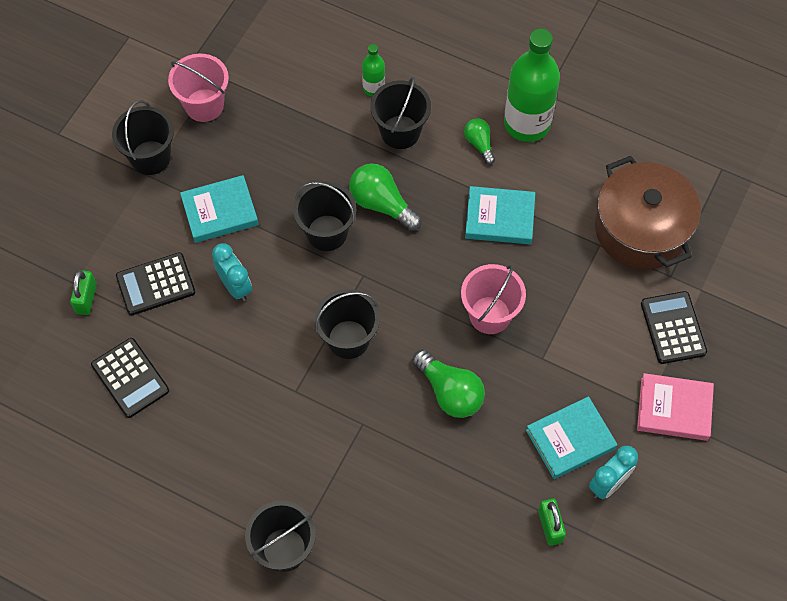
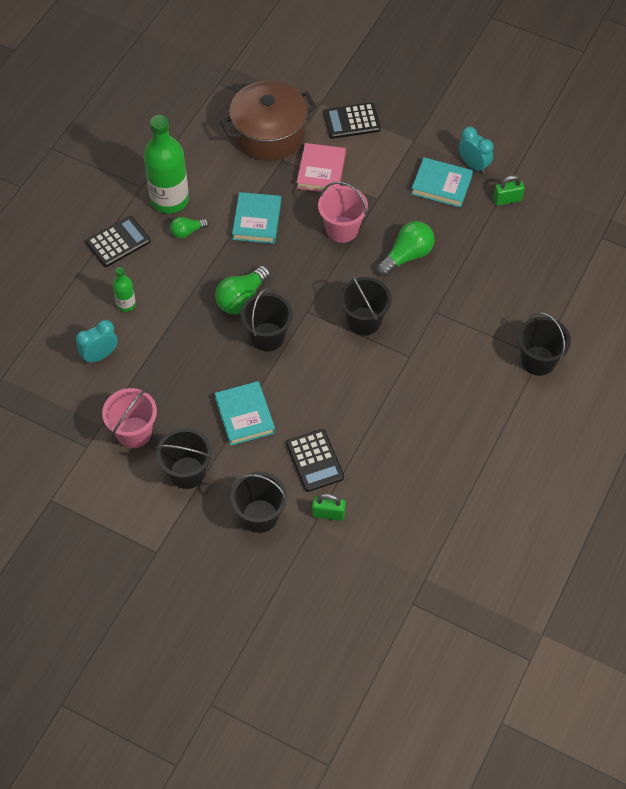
camera: 90 degrees left, 5 degrees down
black calculator [91,338,169,418] -> black calculator moved to [86,216,151,267]
turquoise clock [212,243,252,302] -> turquoise clock moved to [76,320,118,364]
black bucket [370,77,431,149] -> black bucket moved to [231,472,287,533]
turquoise book [526,396,617,479] -> turquoise book turned 45 degrees counterclockwise [411,157,473,208]
pink book [637,373,714,441] -> pink book moved to [297,143,346,192]

